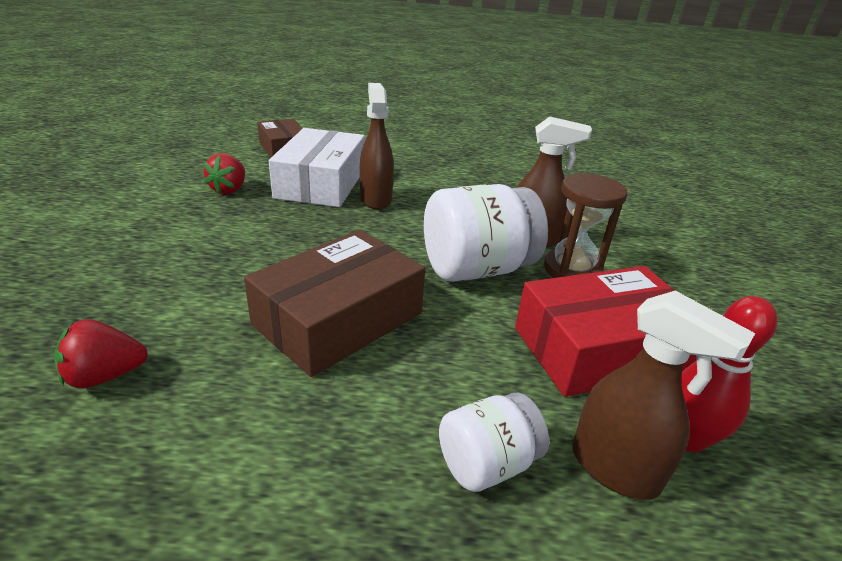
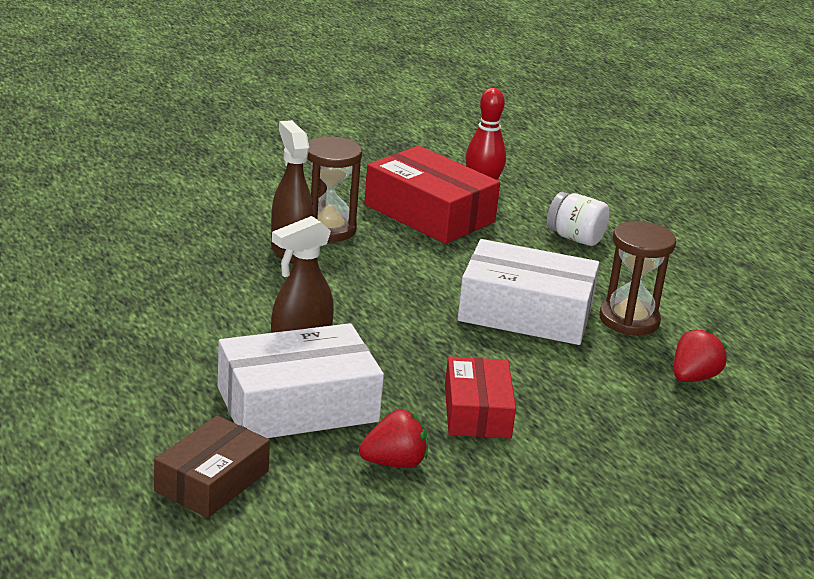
camera: 120 degrees left, 5 degrees down
red strawberry [54,319,148,389] -> red strawberry turned 90 degrees counterclockwise [674,329,727,382]
brown box [244,230,425,377] -> white box [457,239,599,345]
white jar [424,184,548,282] -> none
brown spray bottle [573,290,755,500] -> none
none -> red box [445,356,516,439]
none -> brown hourglass [600,221,676,335]

